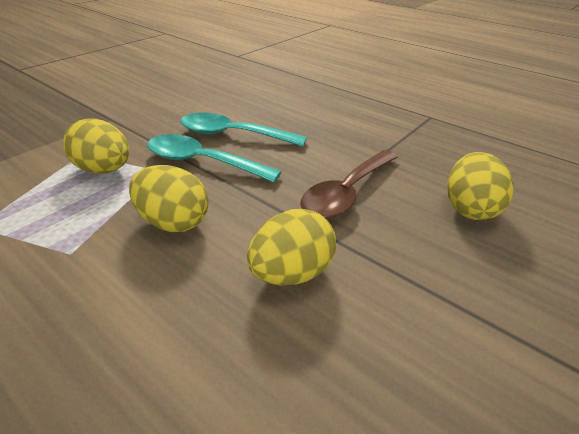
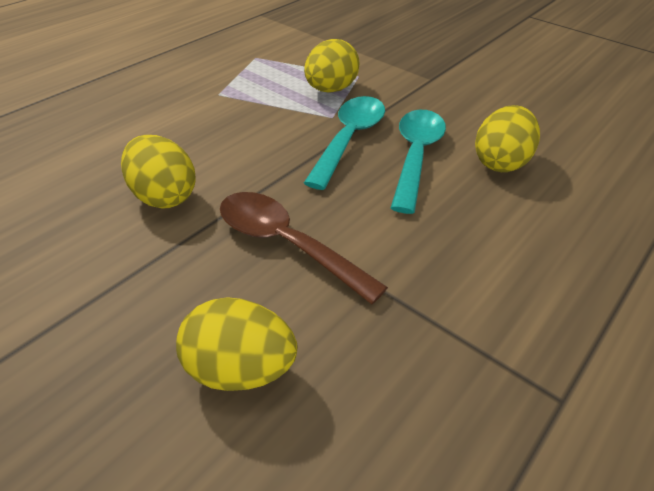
camera: 90 degrees right, 5 degrees up
yellow egg [129,165,209,232] -> yellow egg moved to [475,105,540,172]

